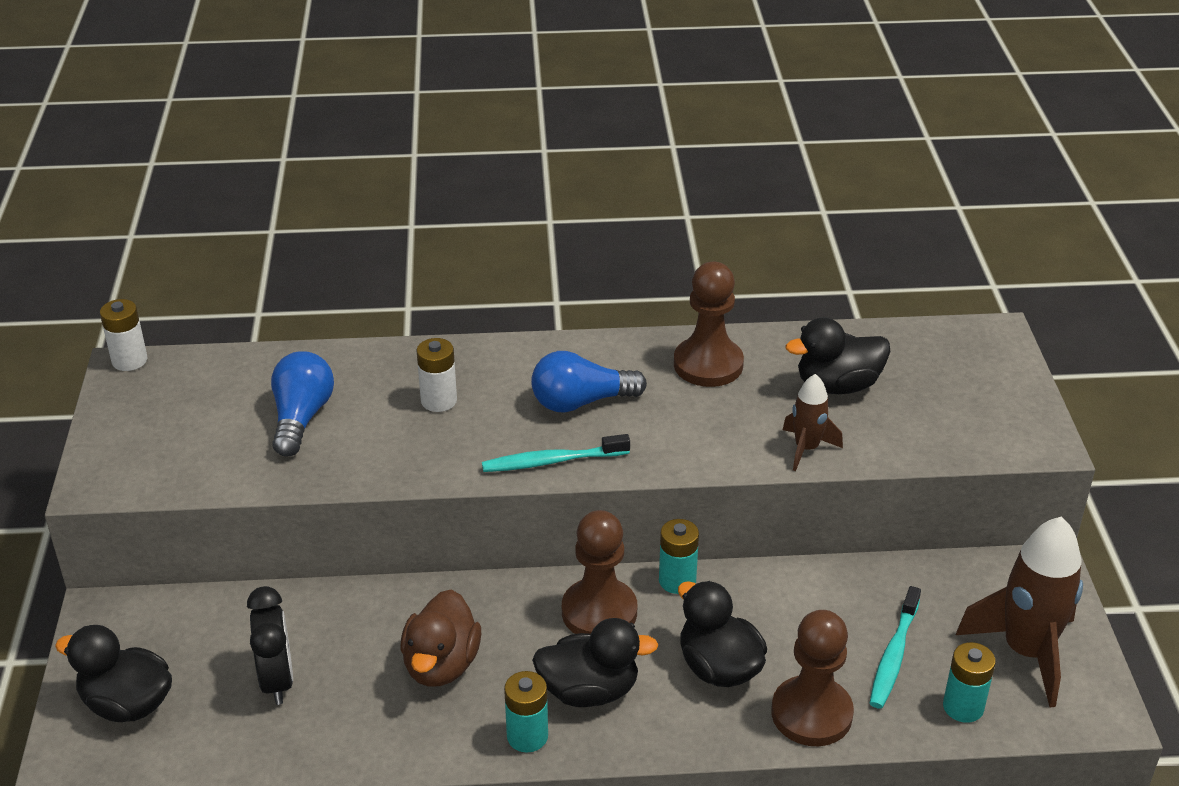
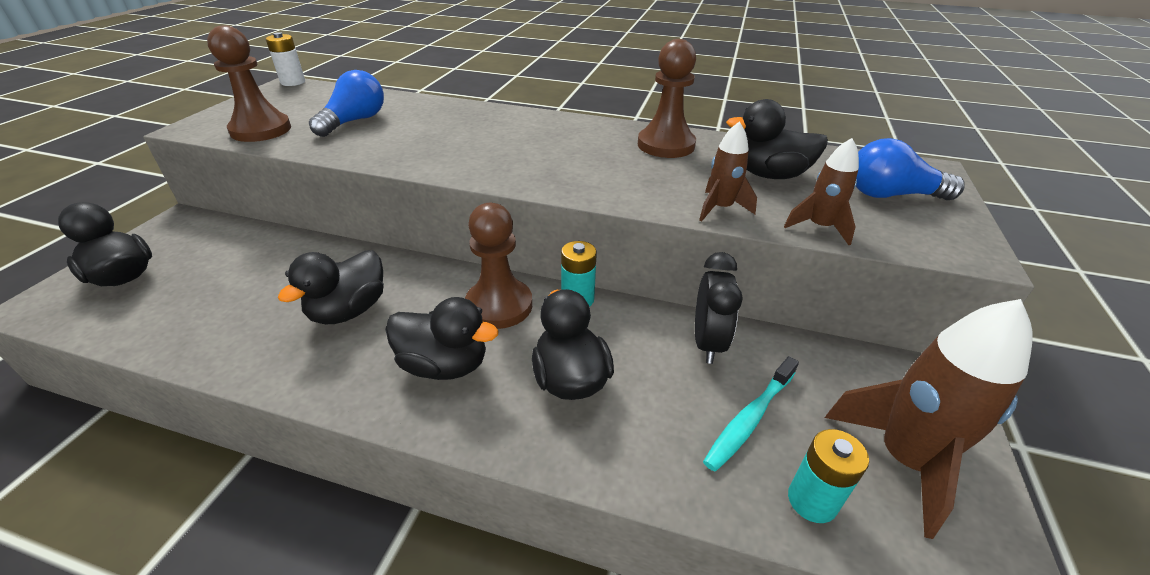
camera: 20 degrees right, 0 degrees up
black clock [247,586,293,705] -> black clock moved to [695,252,743,364]
brown duck [401,590,481,687] -> black duck [278,250,384,324]
white battery [416,338,457,412] -> none
turquoise toothbrush [482,434,630,472] -> none
turquoise battery [504,671,548,753] -> none
blue light bulb [531,351,647,413] -> blue light bulb moved to [856,138,965,200]
brown pawn [771,610,854,746] -> brown pawn moved to [207,25,291,142]
none -> brown rocket [784,138,859,245]

